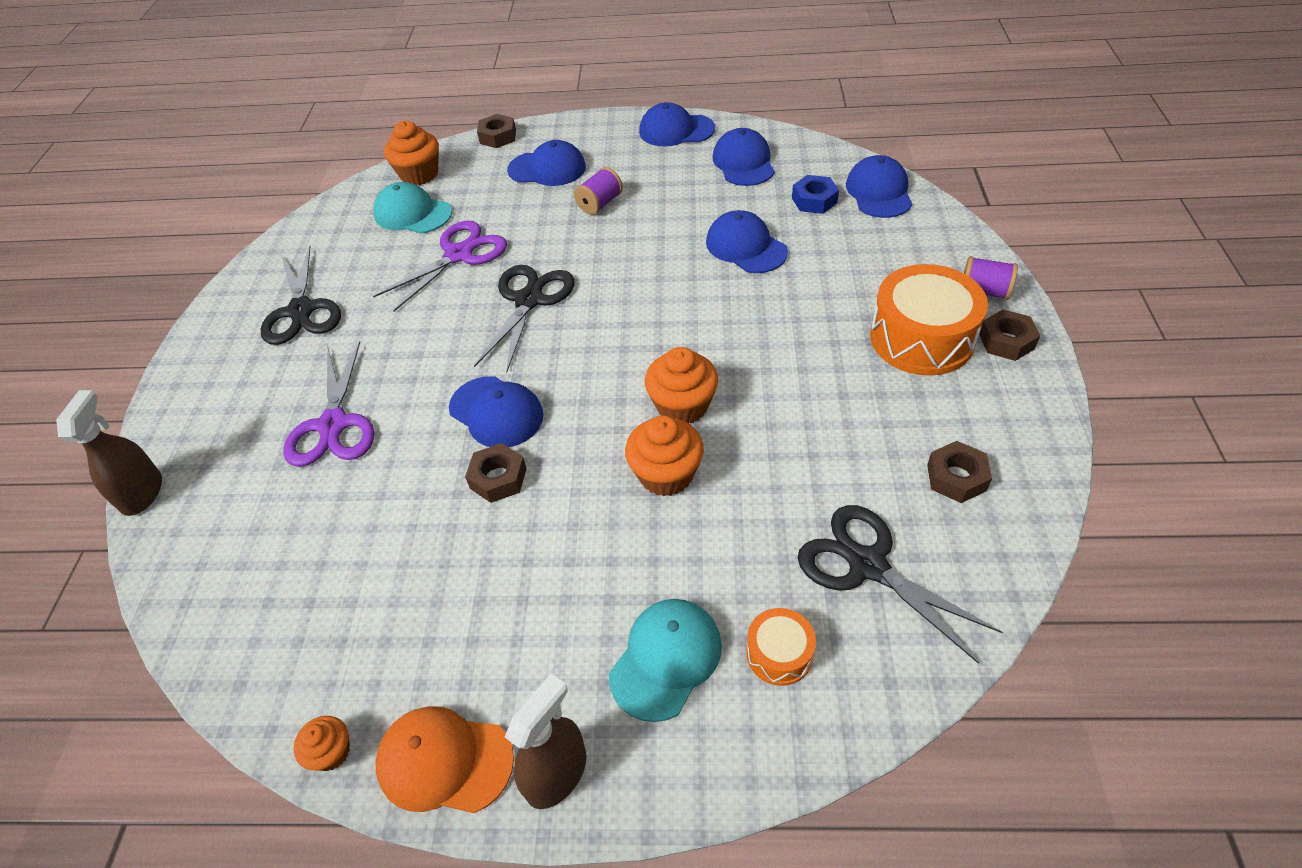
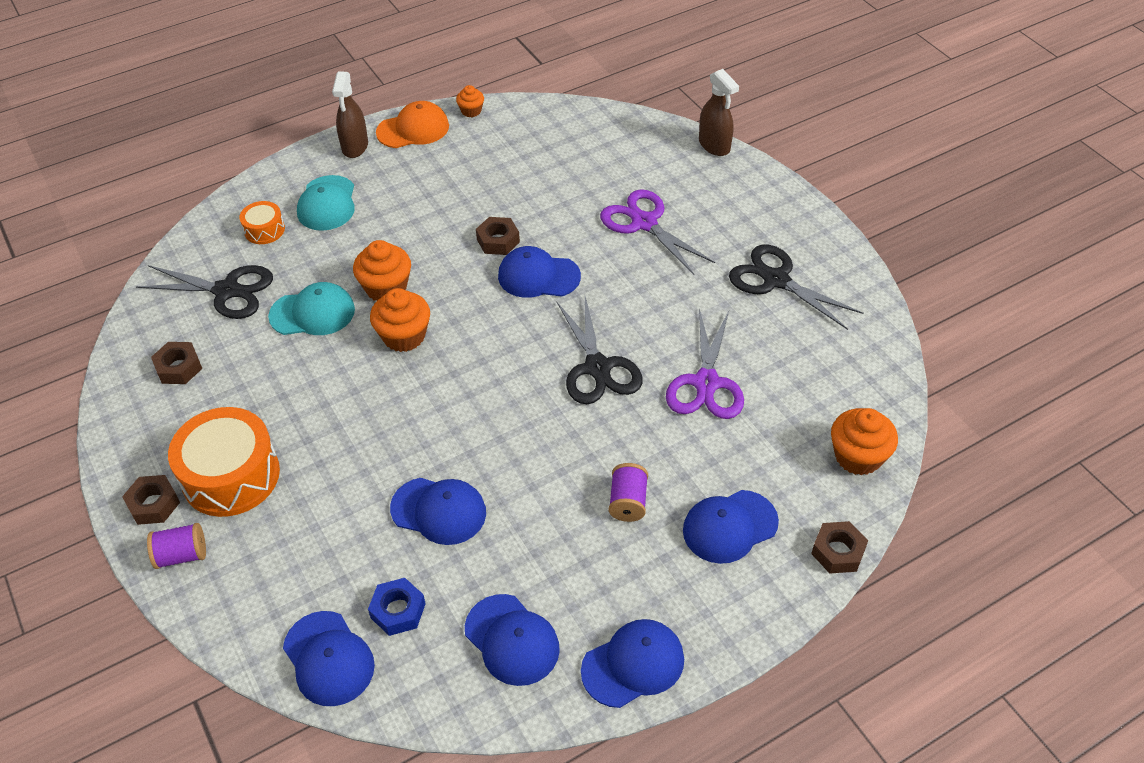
camera: 145 degrees right, 0 degrees up
turquoise cap [373,182,452,234] -> turquoise cap moved to [268,282,355,335]

